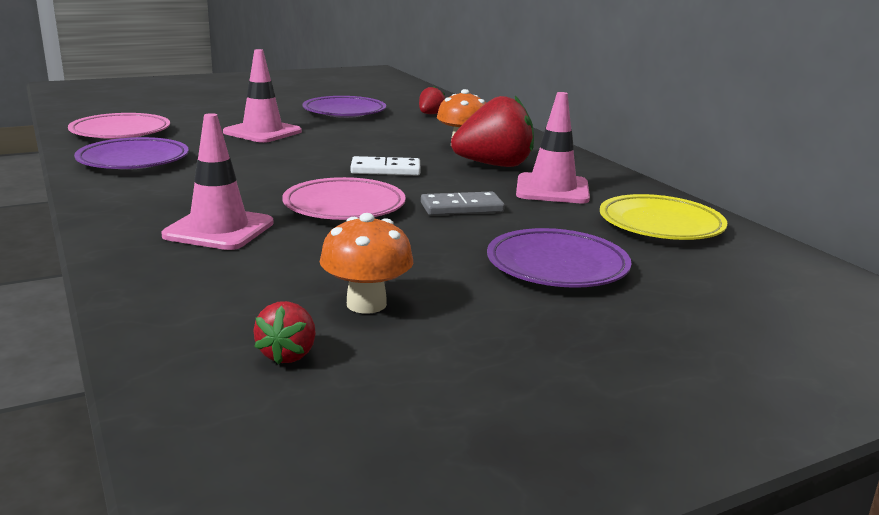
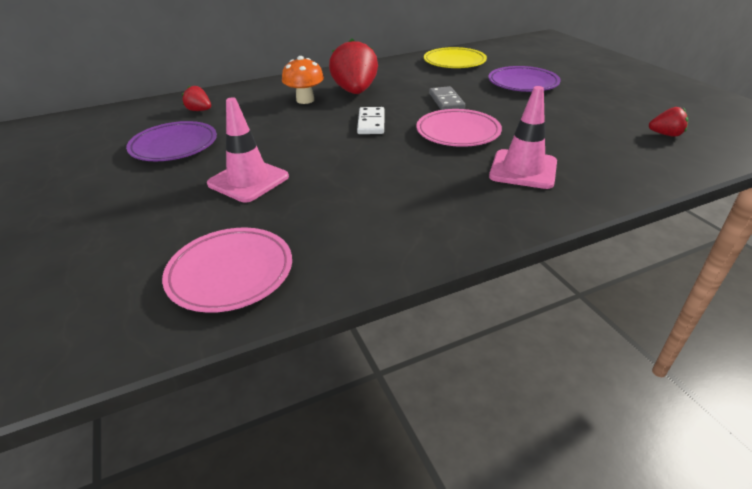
camera: 85 degrees left, 15 degrees up
purple plate [74,137,189,170] -> none
orange mushroom [320,213,413,314] -> none
pink traffic cone [516,92,590,203] -> none

